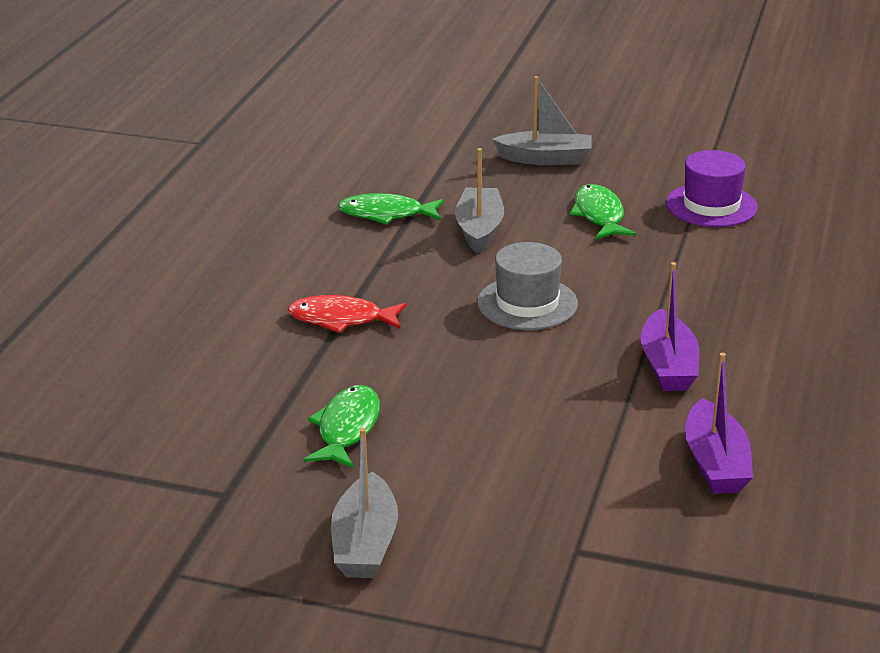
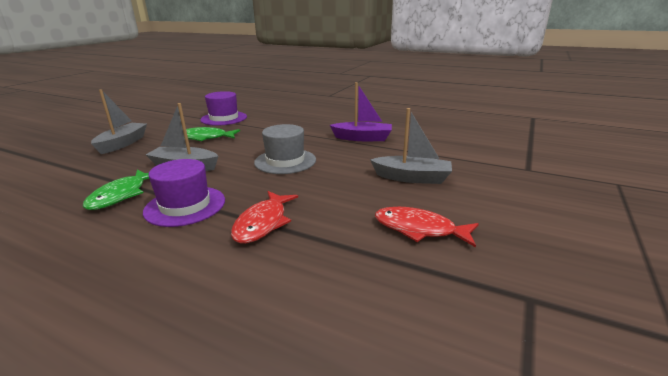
camera: 80 degrees left, 5 degrees down
green fish [304,385,380,468] -> red fish [375,207,479,247]
grey boat [331,428,398,578] -> grey boat moved to [370,108,452,184]
purple boat [685,353,753,494] -> none
none -> purple hat [143,159,225,227]

